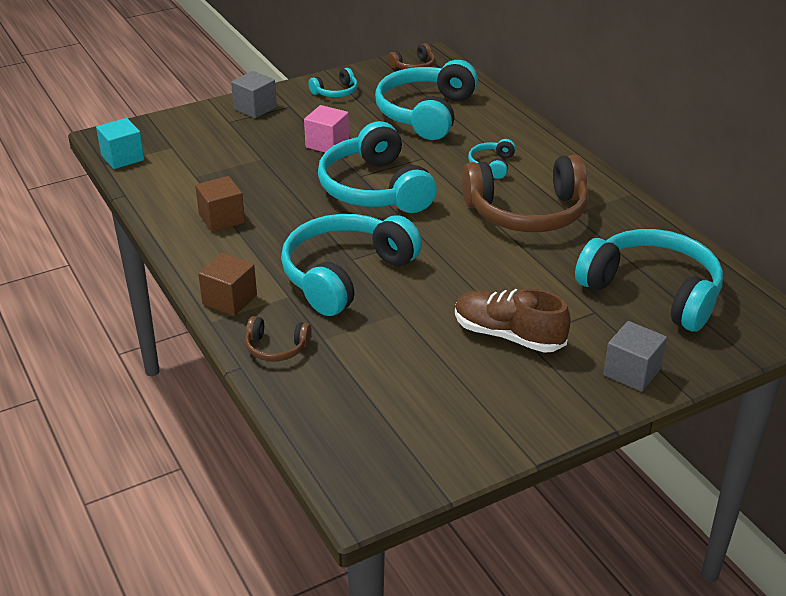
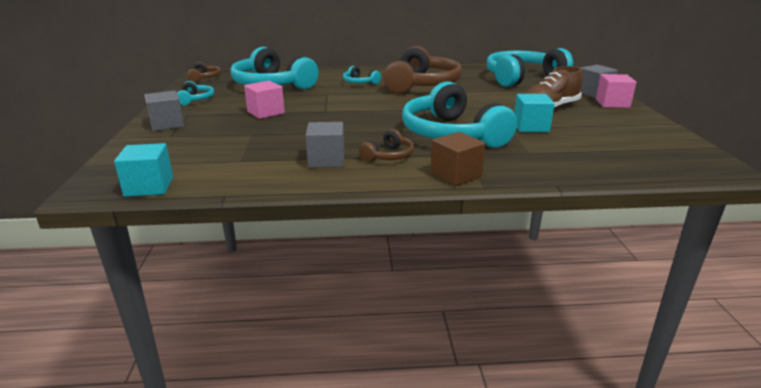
camera: 65 degrees left, 10 degrees down
brown cube [195,176,245,232] -> grey cube [306,122,344,168]
brown headphones [245,316,312,362] -> brown headphones moved to [359,129,414,162]
turquoise headphones [318,121,437,213] -> none
none -> turquoise cube [514,94,555,132]
none -> pink cube [596,74,637,108]

